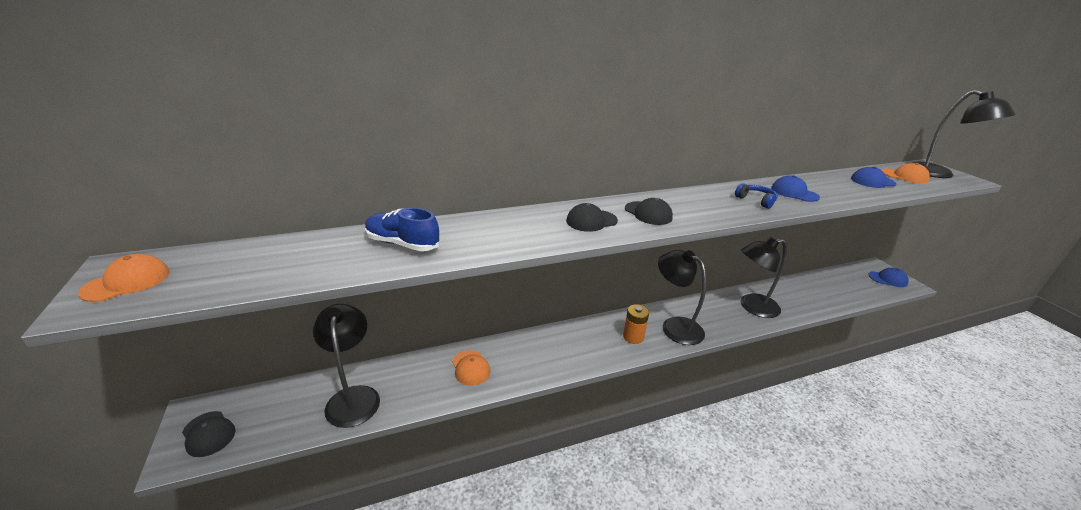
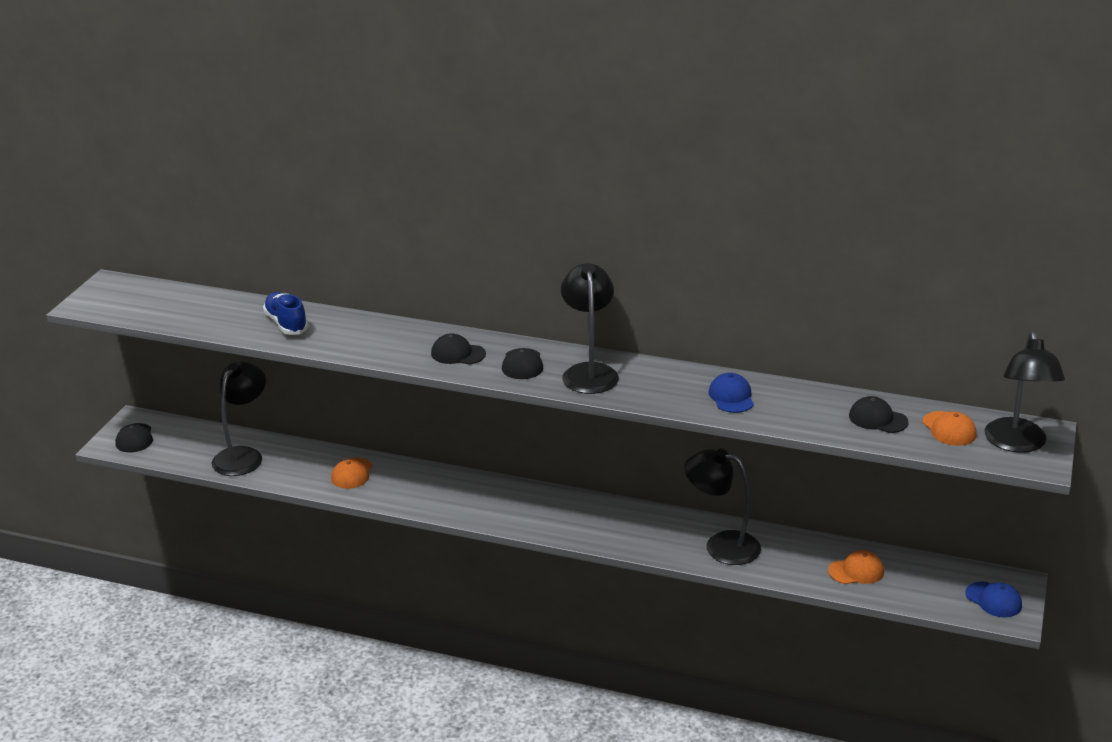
camera: 40 degrees right, 0 degrees up
orange cap [78,254,170,302] -> orange cap moved to [828,550,884,584]
orange battery [623,304,649,344] -> none
black lamp [658,250,706,345] -> black lamp moved to [561,263,619,394]
blue headphones [735,183,778,209] -> none
blue cap [851,167,897,188] -> black cap [849,396,908,433]

